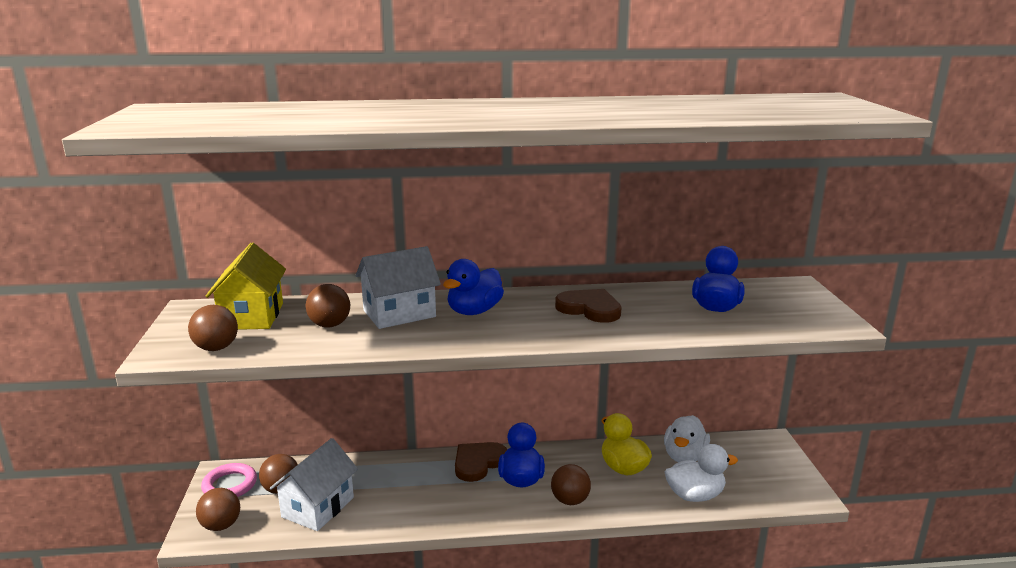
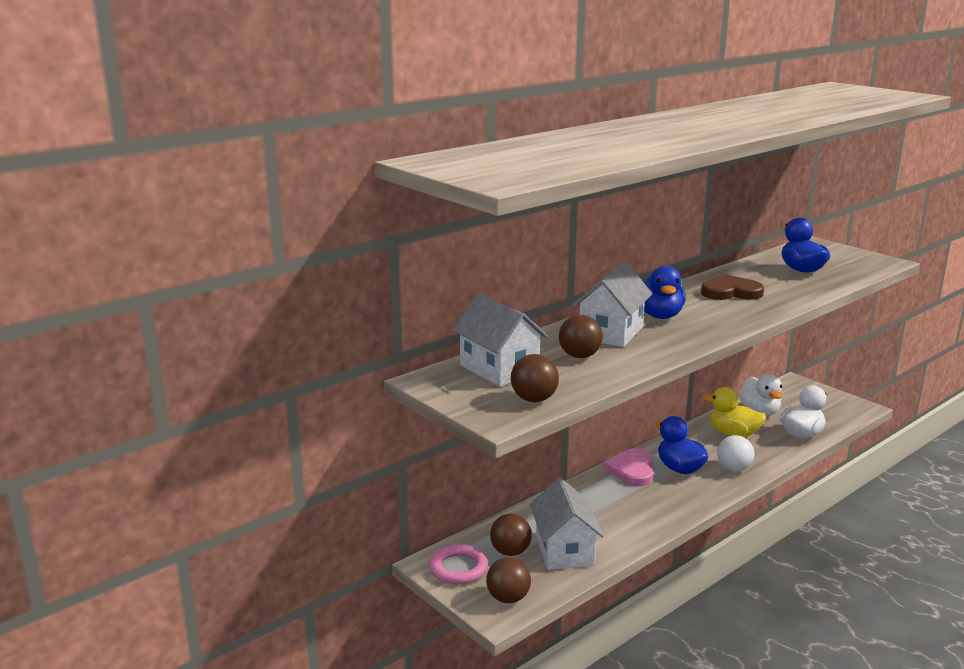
camera: 35 degrees left, 0 degrees up
yellow house [206,243,286,330] -> white house [452,294,548,387]
brown heart [455,442,507,482] -> pink heart [603,448,653,486]
brown ball [551,464,591,505] -> white ball [717,435,754,471]

